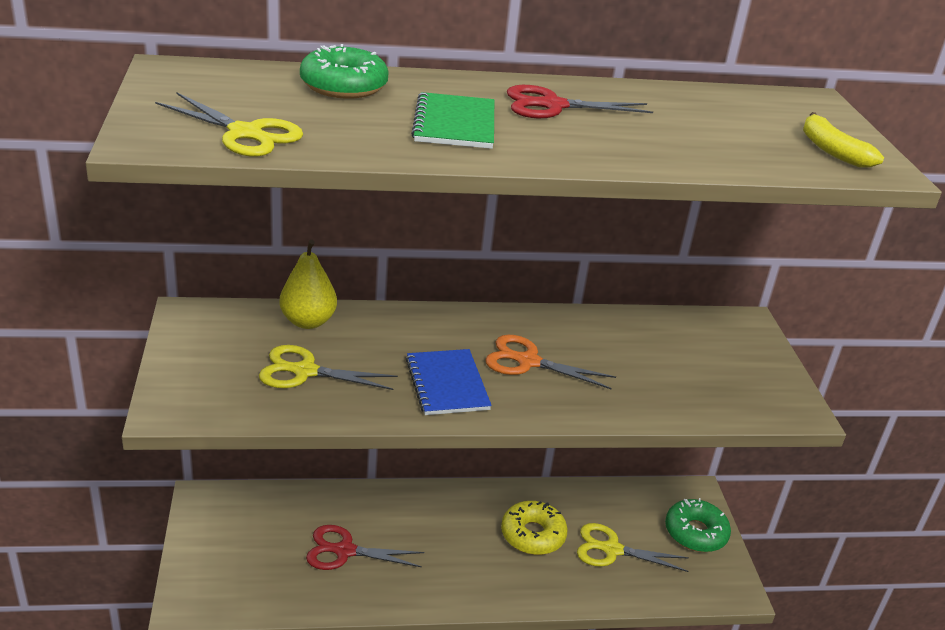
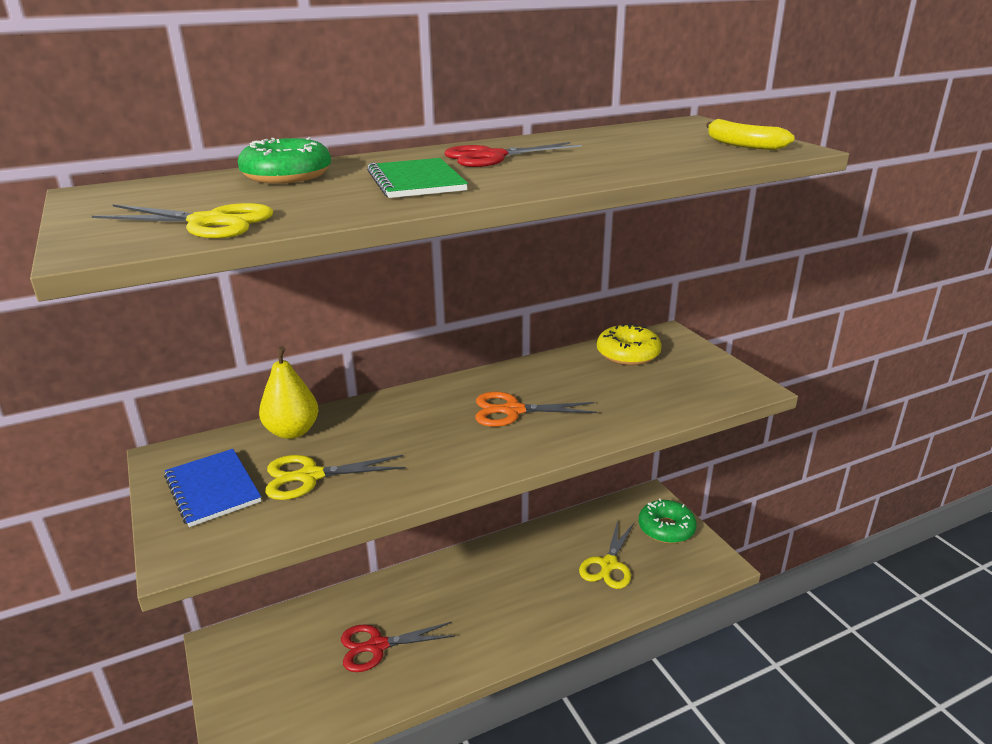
camera: 15 degrees left, 5 degrees down
blue notebook [406,349,492,415] -> blue notebook moved to [164,449,261,527]
yellow donut [501,501,568,555] -> yellow donut moved to [597,323,662,365]
yellow scissors [577,523,689,572] -> yellow scissors turned 60 degrees counterclockwise [579,520,634,589]

